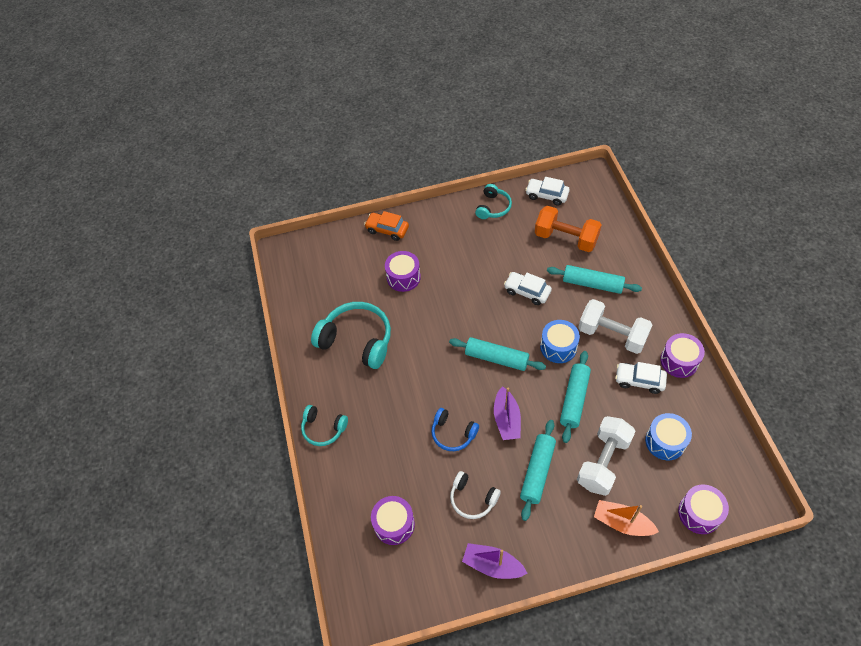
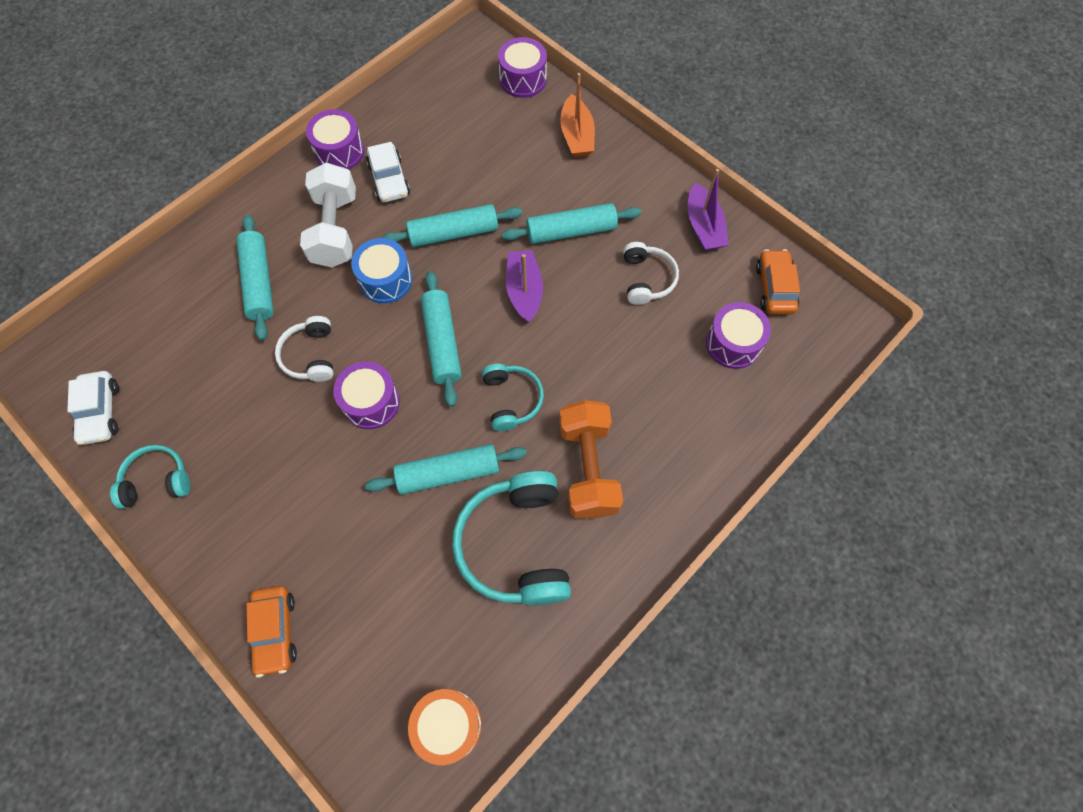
camera: 125 degrees left, 10 degrees up
turquoise headphones [301,405,348,446] -> turquoise headphones moved to [482,364,544,431]
purple drum [385,251,421,292] -> purple drum moved to [333,361,400,429]
blue headphones [431,408,479,451] -> none
purple boat [494,386,521,440] -> purple boat turned 60 degrees counterclockwise [506,250,543,323]
white car [504,272,552,305] -> white headphones [275,316,334,382]
orange dumbbell [535,206,601,252] -> orange dumbbell moved to [559,400,623,519]
white dumbbell [577,416,636,496] -> none
blue drum [645,413,692,460] -> none
none -> turquoise rolling pin [365,444,527,495]
none -> orange drum [408,689,482,765]
none -> orange car [756,249,800,314]

